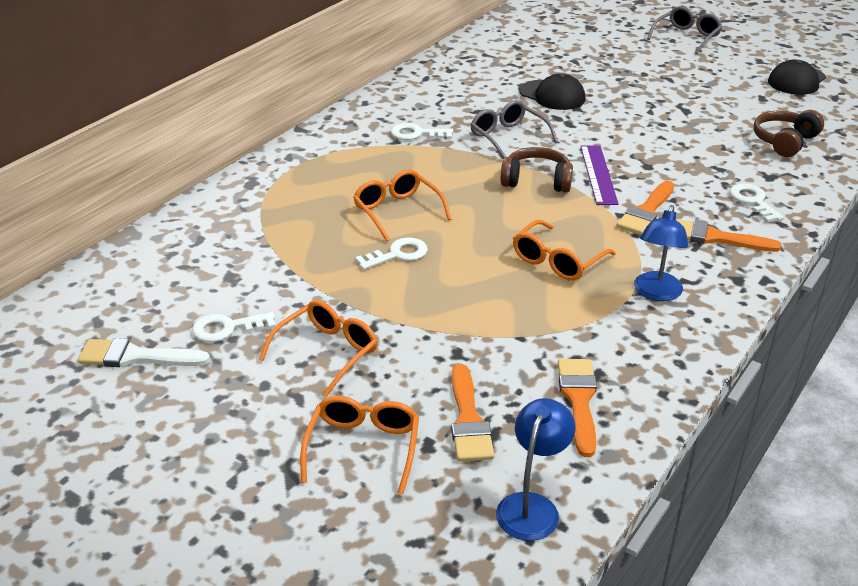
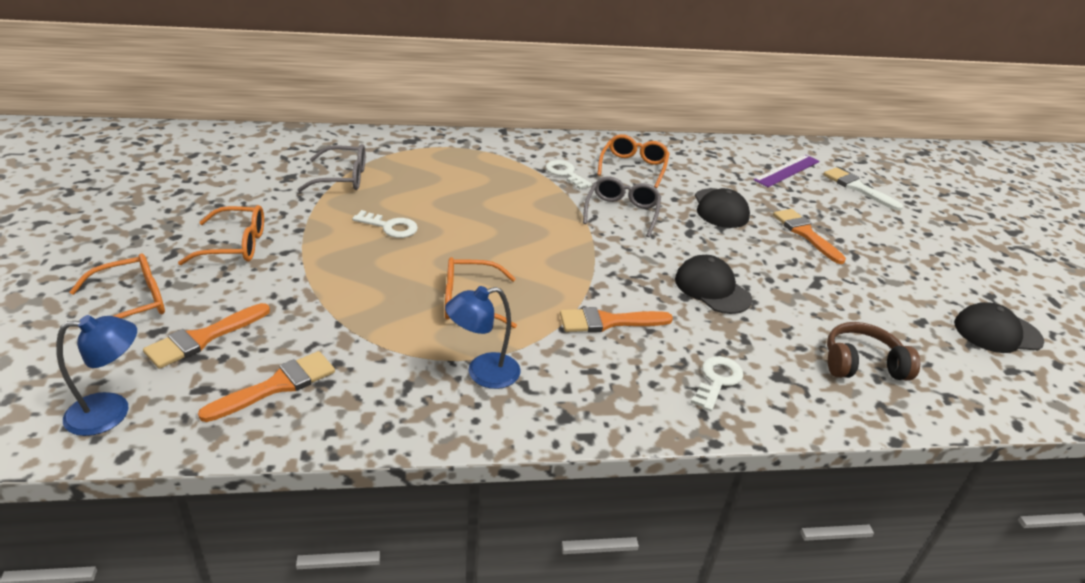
camera: 45 degrees right, 0 degrees up
white brush [78,338,210,367] -> white brush moved to [823,167,903,211]
white key [192,312,275,342] -> none
orange glasses [353,170,452,241] -> orange glasses moved to [597,134,670,188]
brown headphones [501,147,573,193] -> none
purple ruler [580,145,619,205] -> purple ruler moved to [753,155,820,187]
grey glasses [647,6,723,54] -> grey glasses moved to [297,144,366,192]
orange brush [676,219,782,252] -> orange brush moved to [773,209,846,264]
none -> black cap [675,255,752,314]

